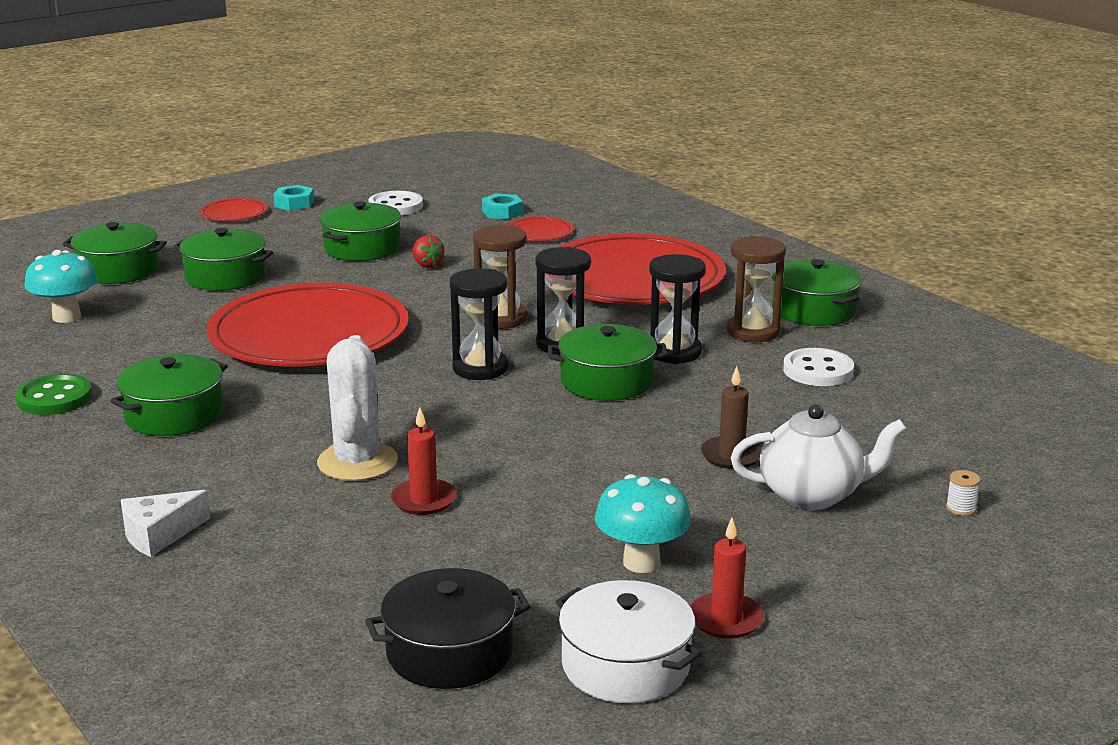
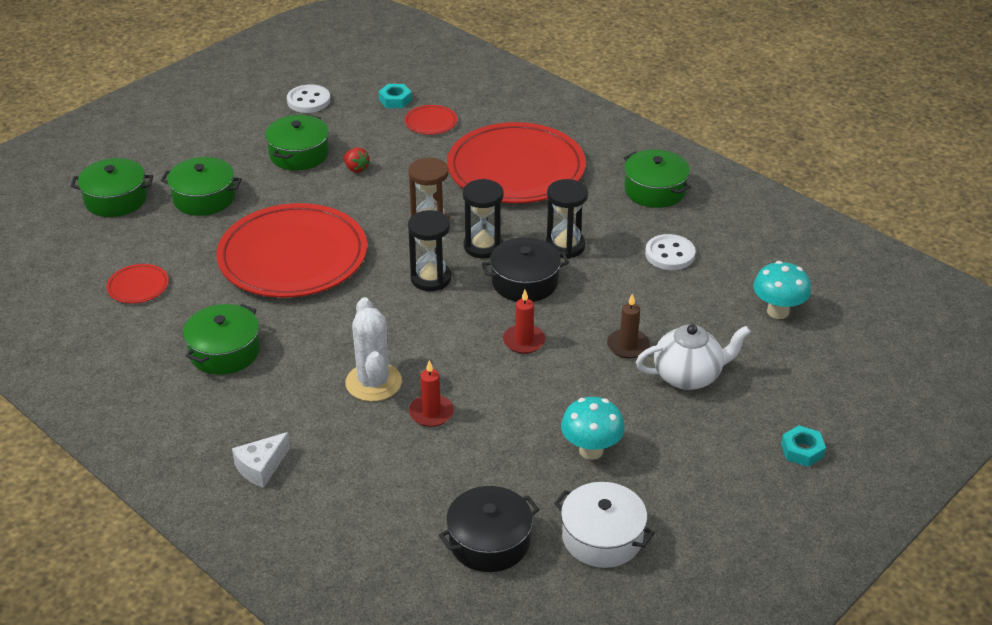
camera: 10 degrees left, 15 degrees up
green button [15,374,92,415] -> none
turquoise mushroom [24,250,98,323] -> turquoise mushroom moved to [753,261,811,319]
red plate [200,198,267,221] -> red plate moved to [106,264,169,304]
turquoise nut [273,185,314,211] -> turquoise nut moved to [781,425,826,467]
green pot [548,324,668,401] -> black pot [482,237,569,302]
red candle [690,518,764,639] -> red candle moved to [503,290,546,354]
brown hourglass [727,236,786,342] -> none
white spool [946,470,981,516] -> none

